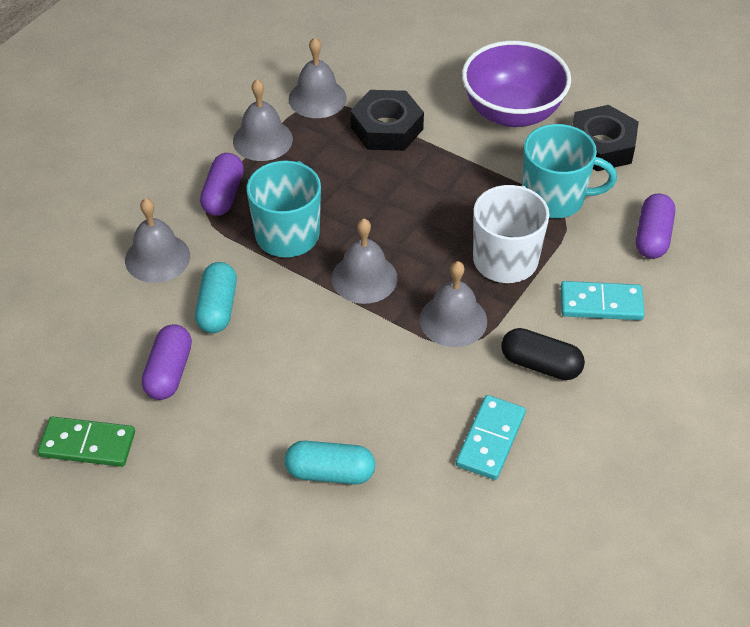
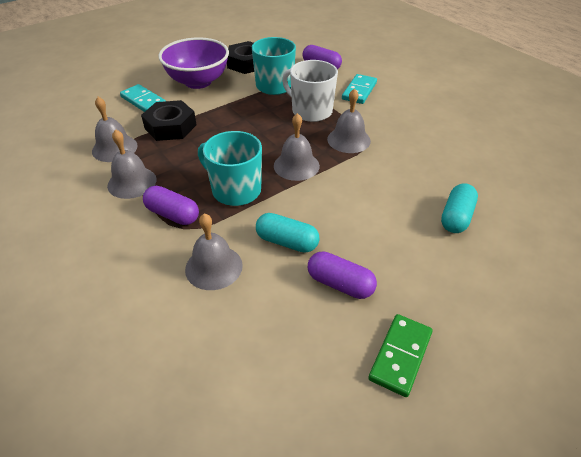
camera: 70 degrees left, 5 degrees down
turquoise domino [456,395,526,480] -> turquoise domino moved to [120,84,166,112]
black capsule [501,328,585,380] -> none

